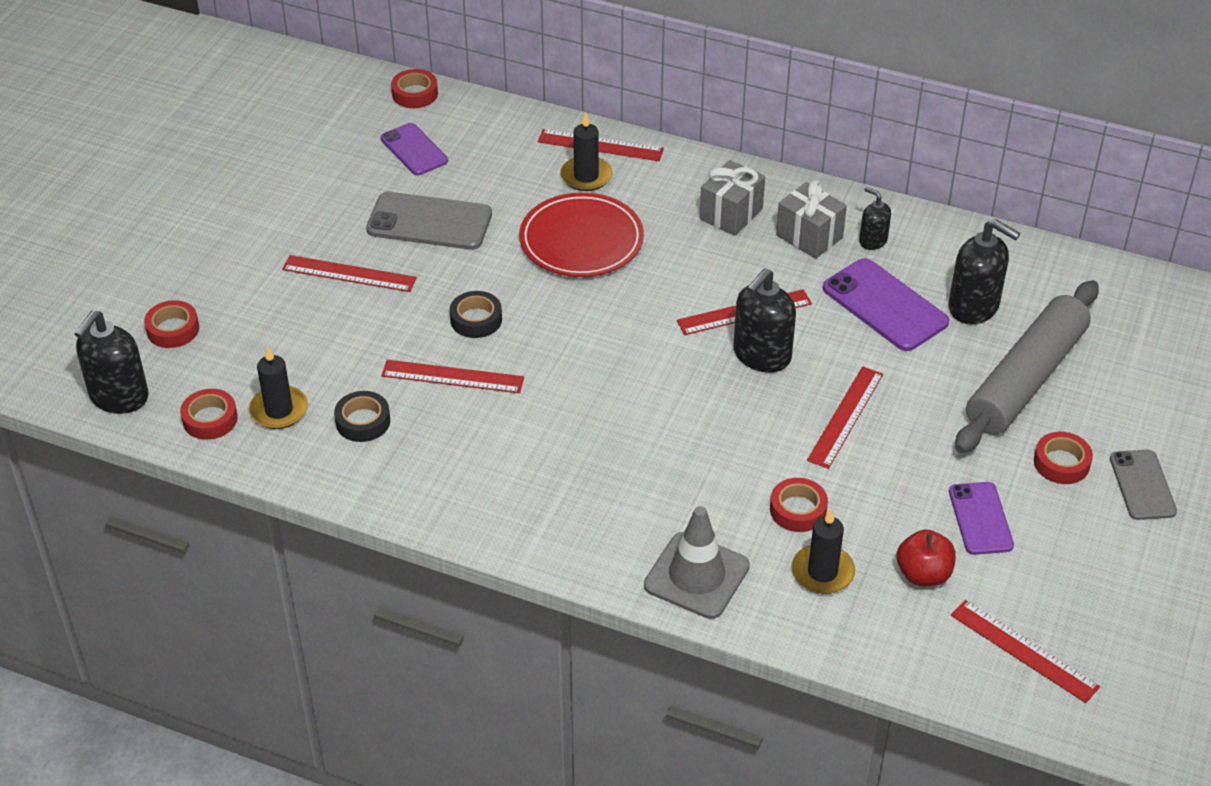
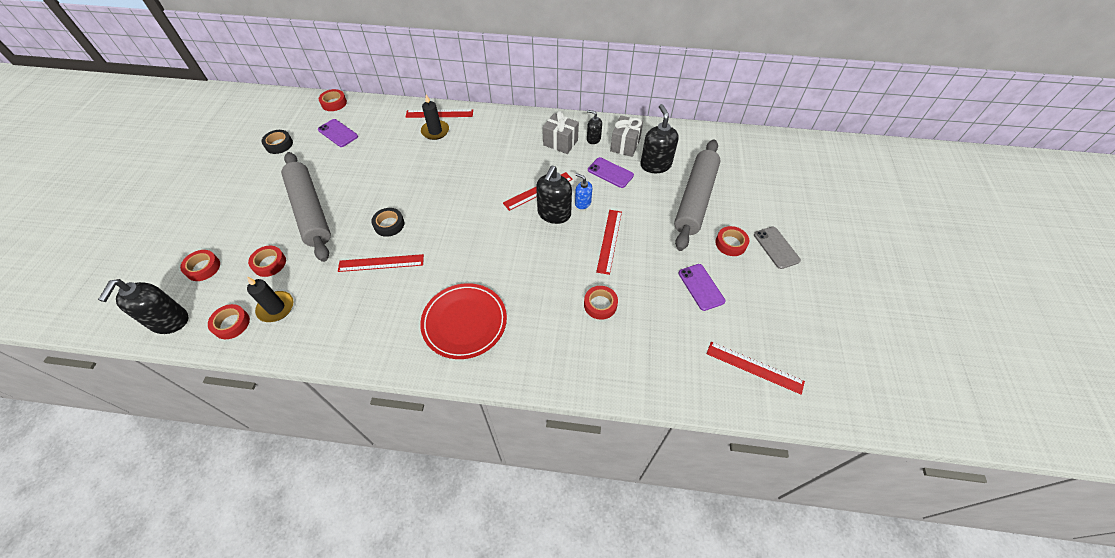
camera: 15 degrees left, 10 degrees up
red ruler [282,255,417,292] -> grey rolling pin [281,152,331,262]
black tape [334,391,390,442] -> black tape moved to [262,130,293,154]
grey phone [366,192,492,250] -> none
red plate [519,193,644,277] -> red plate moved to [420,283,507,359]
grey traffic cone [644,506,750,619] -> none
grey gift [700,160,765,236] -> grey gift moved to [610,116,643,157]
black candle [791,509,855,594] -> none
purple phone [823,258,949,351] -> purple phone [588,157,634,188], size x0.65
red apple [897,529,956,586] -> none
black soap dispenser [949,219,1020,324] -> black soap dispenser turned 120 degrees counterclockwise [640,104,679,173]
none -> red tape [248,246,286,277]
none -> blue soap dispenser [575,173,592,209]

